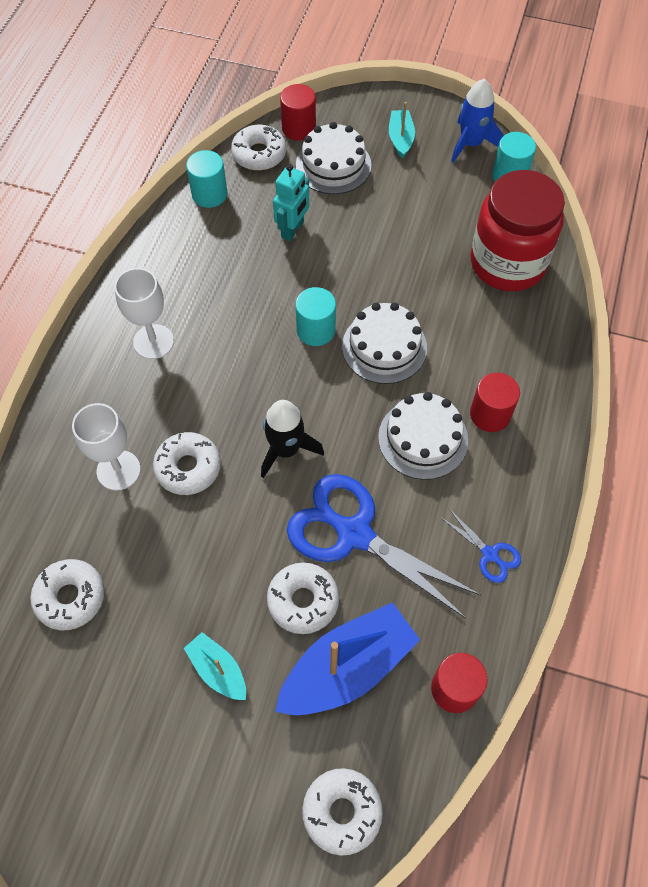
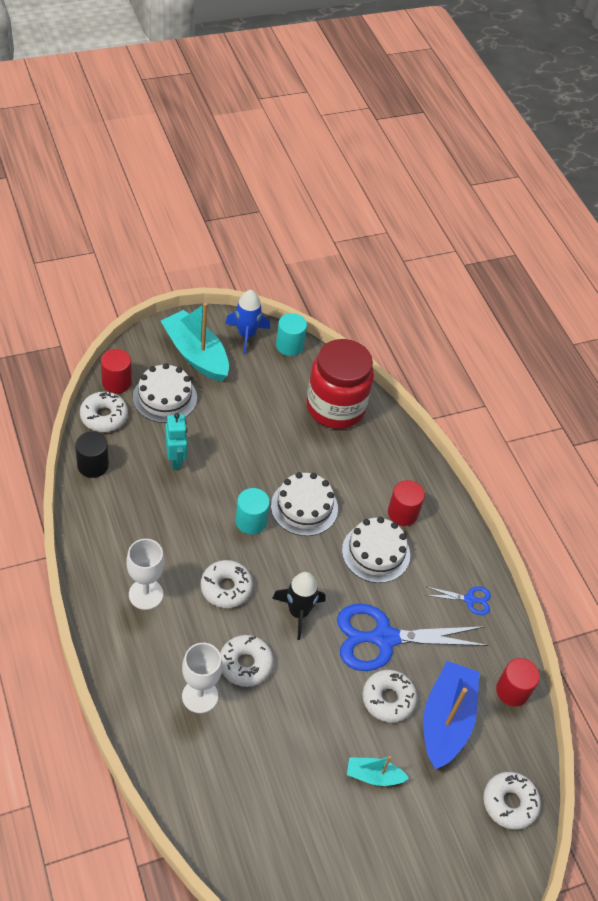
camera: 45 degrees left, 10 degrees down
white donut [30,559,104,630] -> white donut moved to [201,560,253,608]
turquoise cylinder [186,150,227,208] -> black cylinder [75,432,109,478]
turquoise boat [389,102,415,159] -> turquoise boat [161,303,229,382], size x1.93

